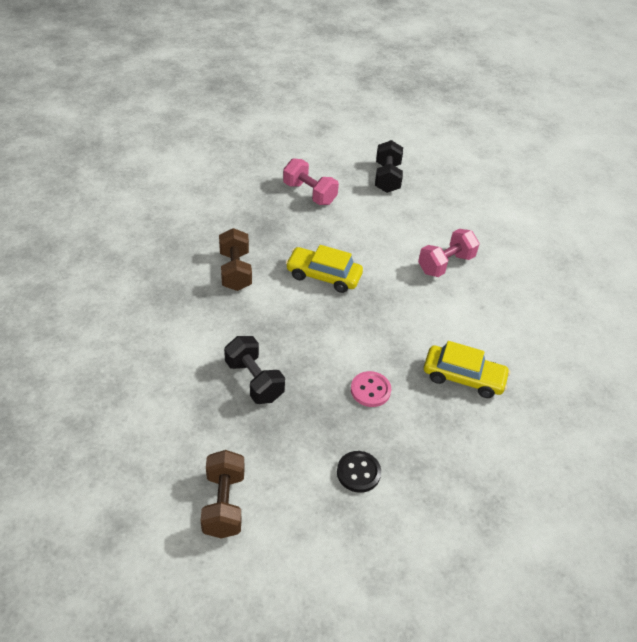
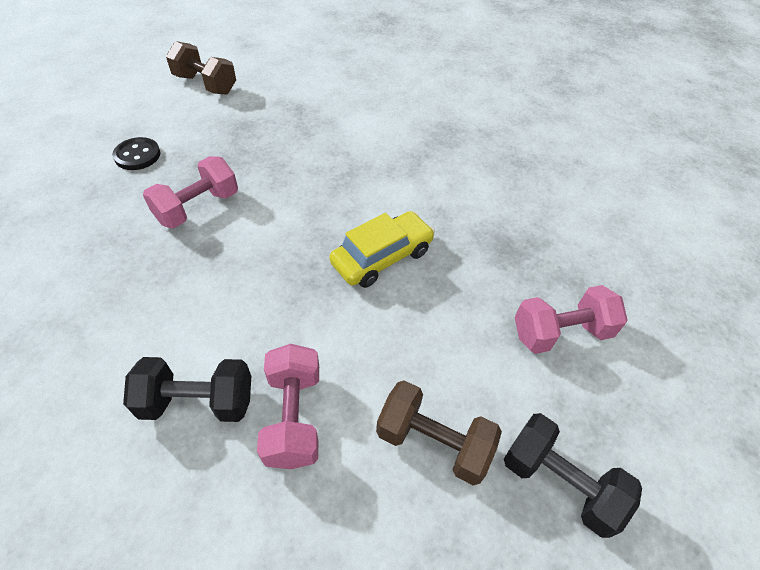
camera: 125 degrees right, 5 degrees up
brown dumbbell [219,228,252,291] -> brown dumbbell moved to [376,380,502,485]
black dumbbell [224,336,285,404] -> black dumbbell moved to [123,357,251,422]
pink button [351,371,391,407] -> pink dumbbell [143,156,238,228]
yellow car [424,341,510,398] -> none

